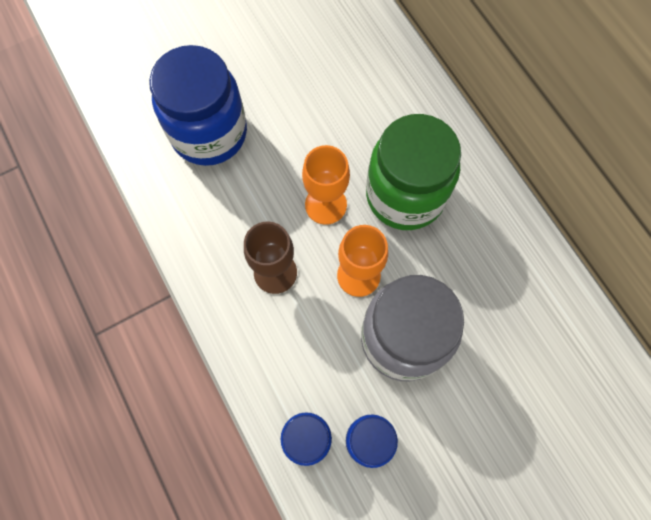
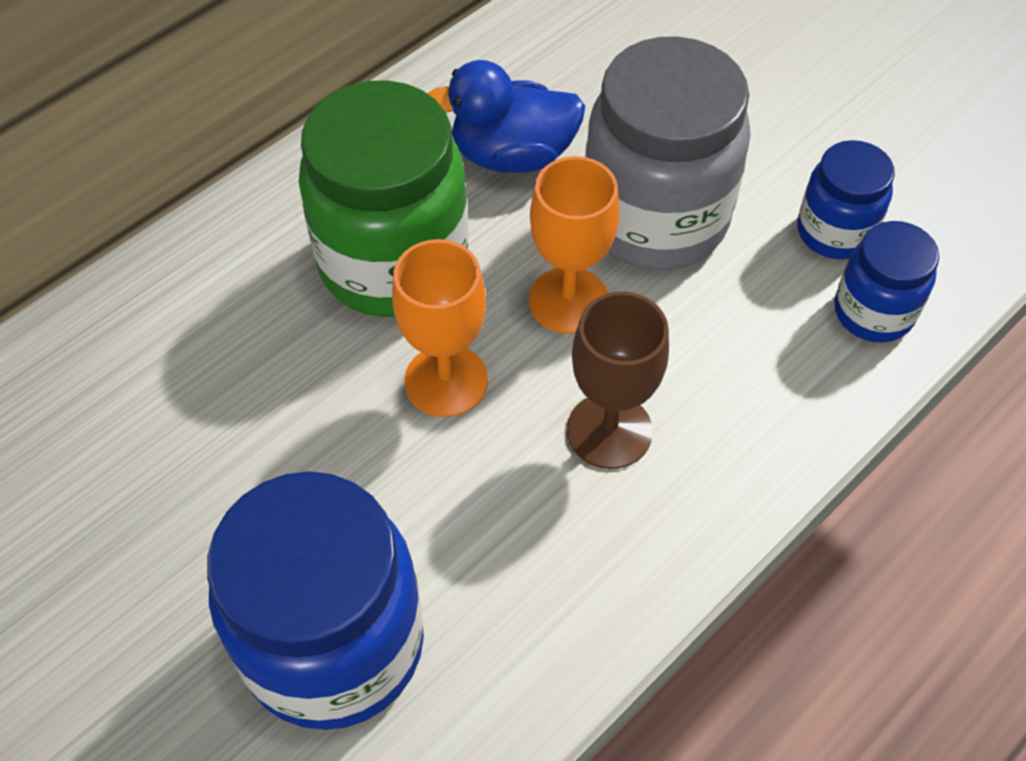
camera: 105 degrees left, 15 degrees down
none -> blue duck [428,60,585,173]

